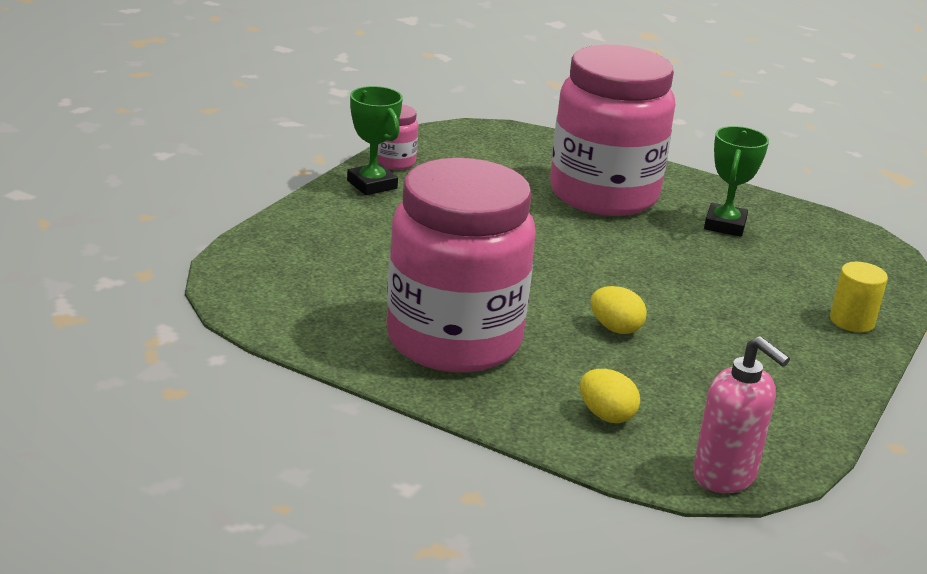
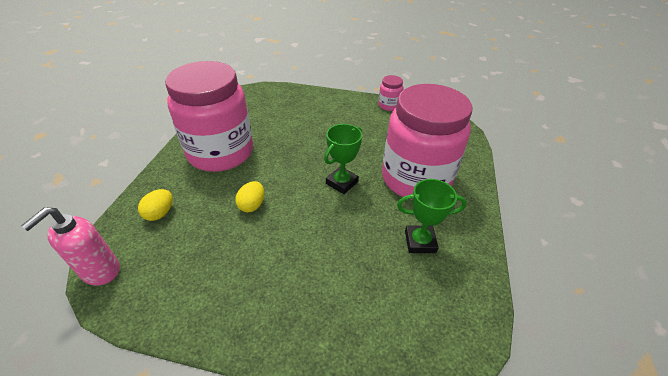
camera: 75 degrees right, 15 degrees up
green trophy [347,86,403,195] -> green trophy moved to [324,124,362,194]
yellow cylinder [830,262,888,332] -> none

